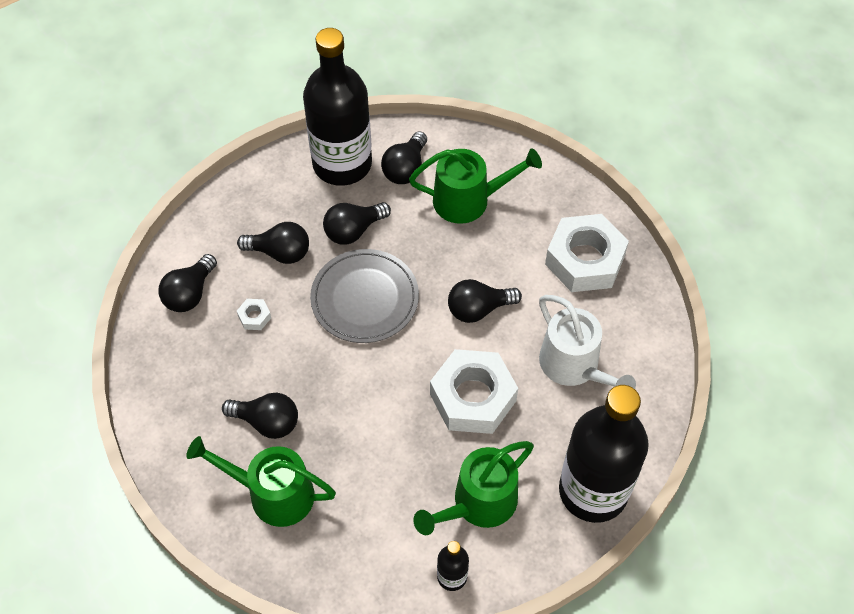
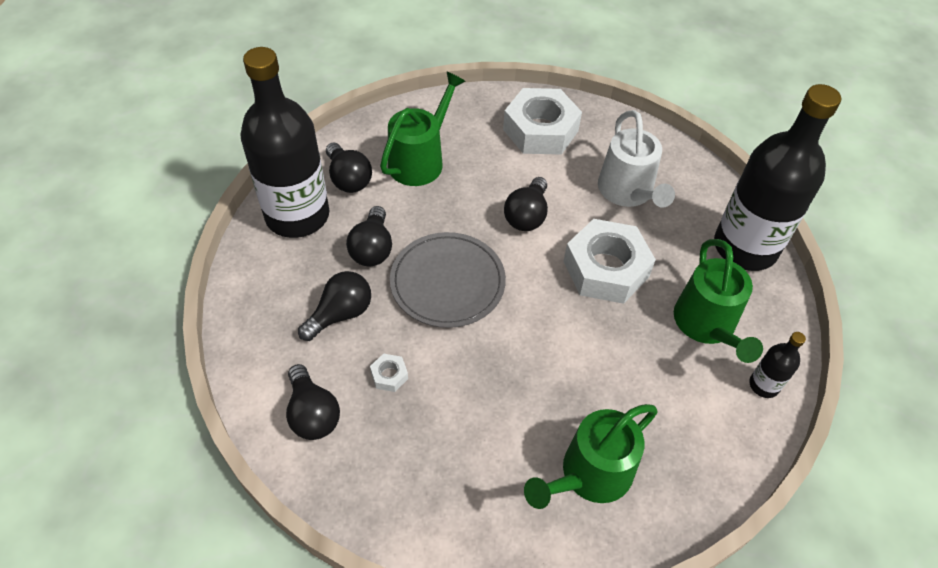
camera: 55 degrees left, 5 degrees down
black light bulb [222,393,298,439] -> none
white watering can [539,295,636,389] -> white watering can turned 75 degrees clockwise [598,110,675,207]

